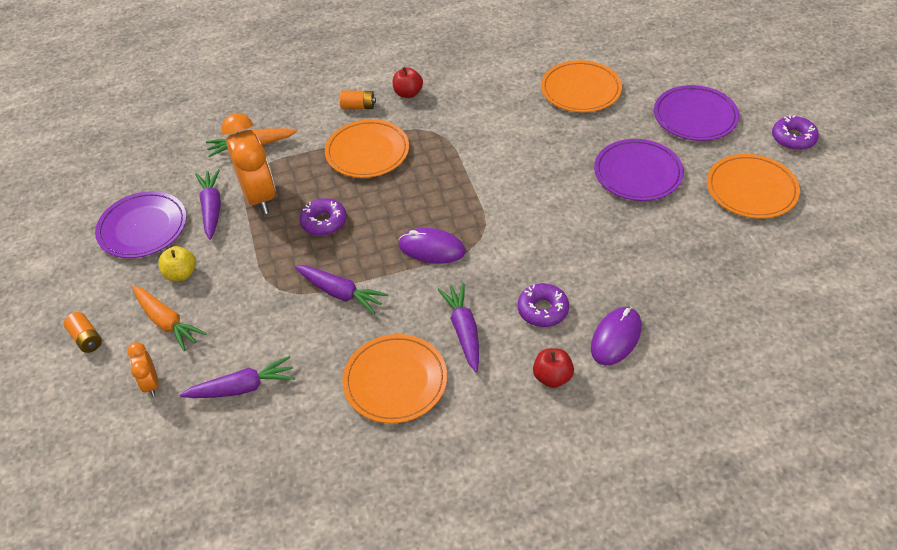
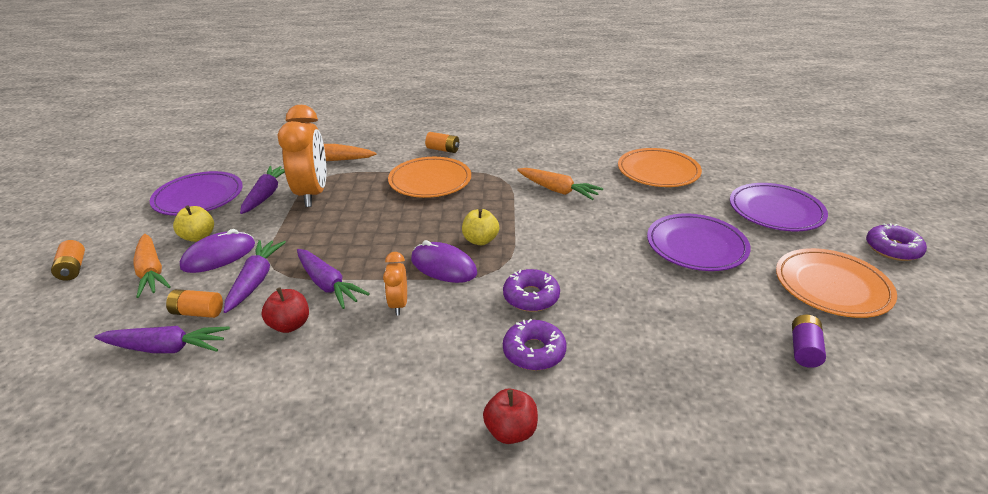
camera: 15 degrees right, 15 degrees down
orange clock [127,342,159,397] -> orange clock moved to [383,252,407,316]
purple donut [300,198,347,236] -> purple donut moved to [503,269,560,312]
orange plate [342,334,447,423] -> none
red apple [393,67,423,98] -> red apple moved to [262,287,309,333]
purple carrot [437,283,479,372] -> purple carrot moved to [224,240,286,313]
purple mouse [591,307,641,365] -> purple mouse moved to [180,229,255,273]
none -> orange battery [166,289,223,318]
none -> yellow apple [462,209,499,245]
none -> orange carrot [517,168,603,200]
none -> purple battery [792,315,826,368]

